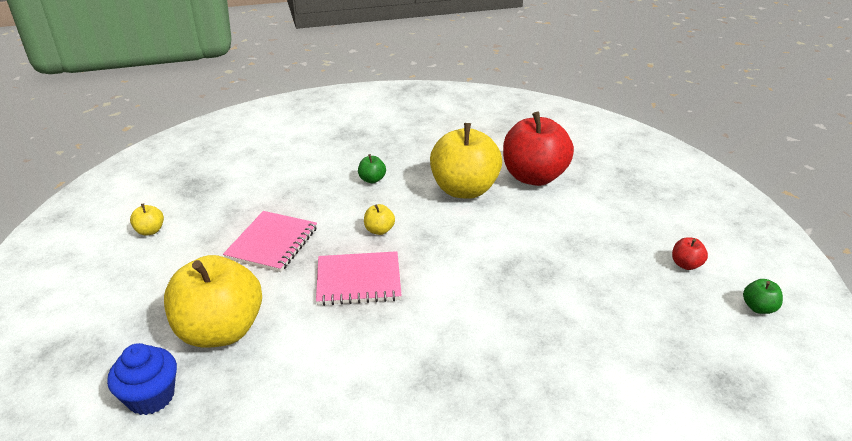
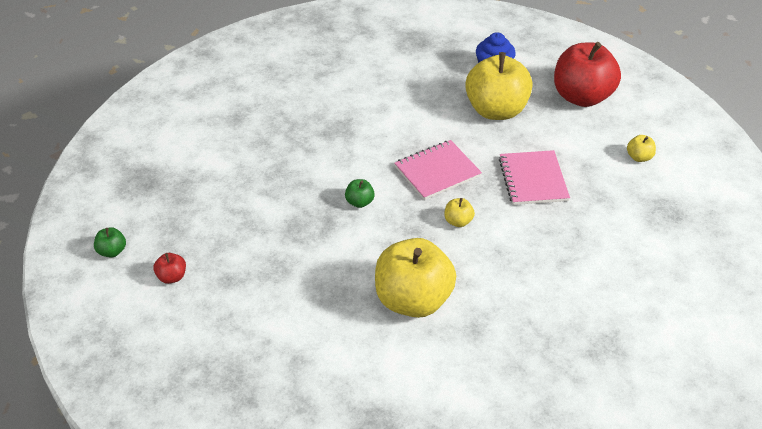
camera: 155 degrees right, 10 degrees up
green apple [358,154,386,183] -> green apple moved to [345,179,375,208]
red apple [503,112,574,186] -> red apple moved to [554,42,621,107]

